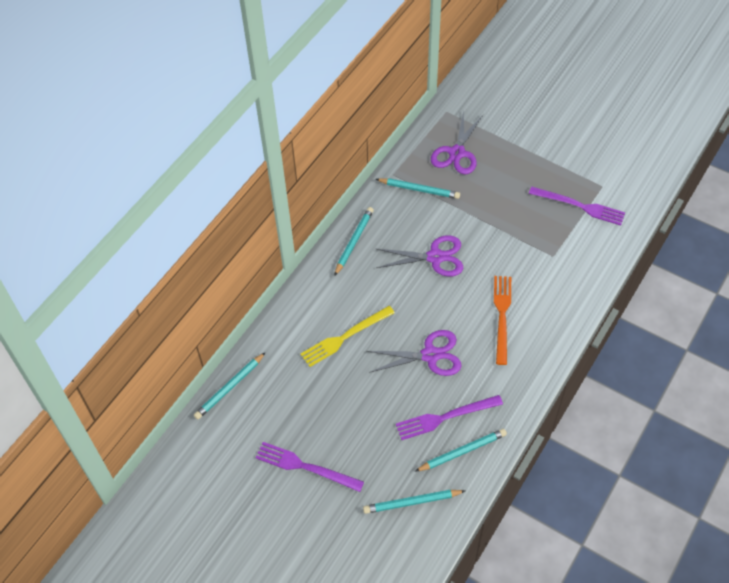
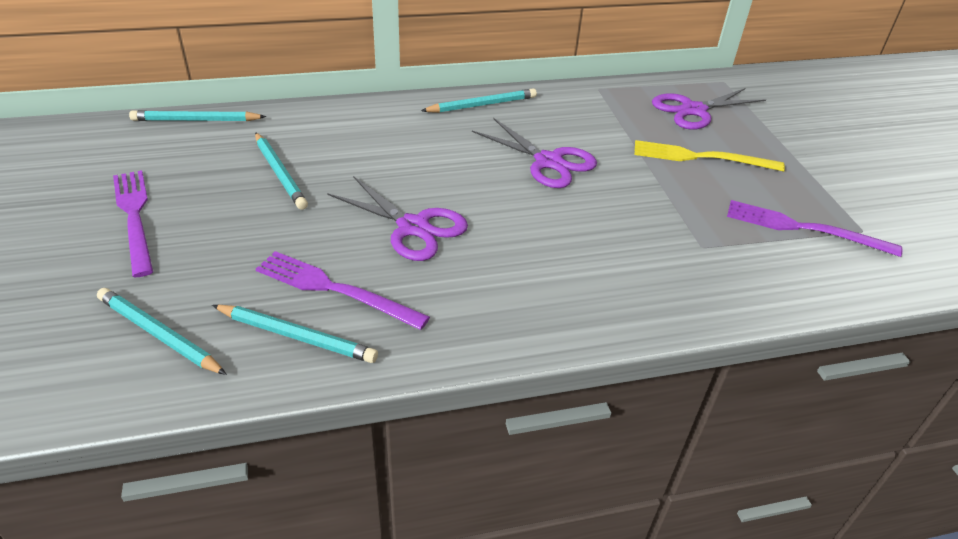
camera: 40 degrees right, 15 degrees down
yellow fork [300,306,395,367] -> yellow fork moved to [634,140,785,172]
turquoise pencil [376,178,460,199] -> turquoise pencil moved to [255,132,308,210]
orange fork [494,276,511,365] -> none
purple fork [529,186,625,226] -> purple fork turned 135 degrees clockwise [727,200,902,257]

